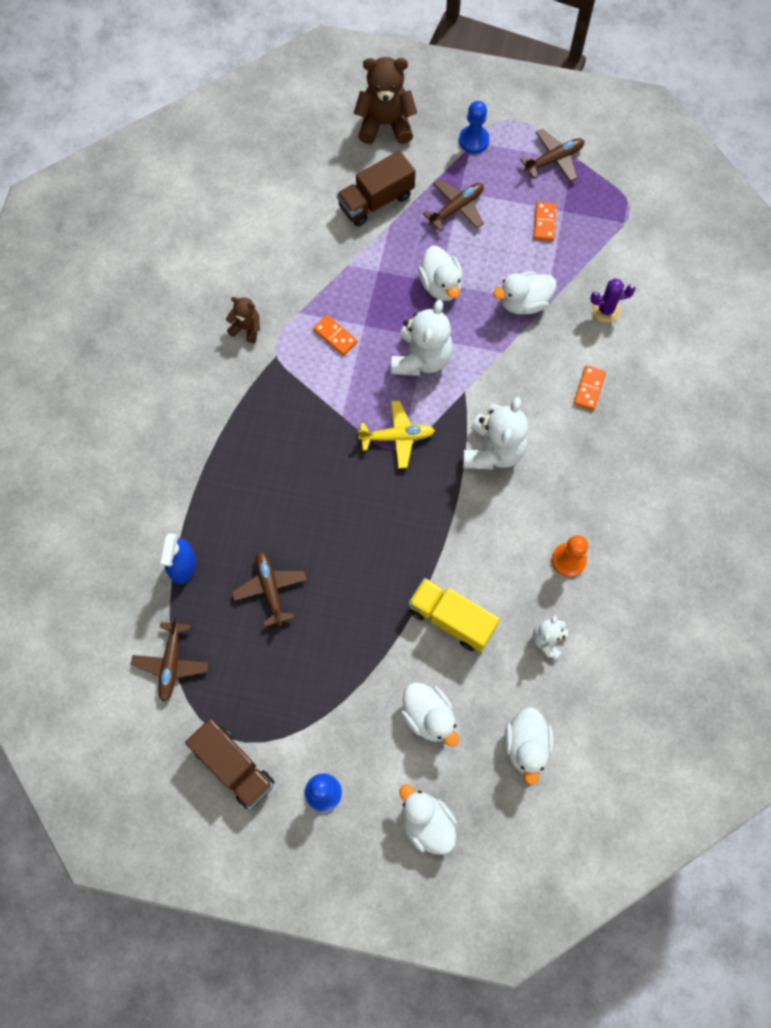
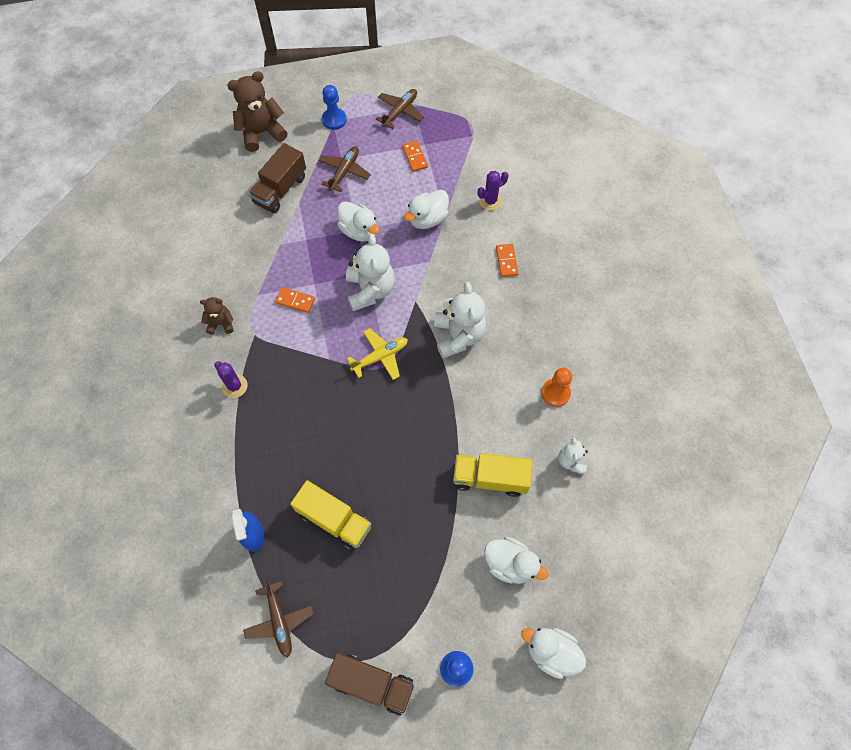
camera: 25 degrees left, 5 degrees down
brown plane [232,551,307,627] -> yellow truck [290,480,372,551]
white duck [505,707,554,785] -> none
none -> purple cactus [214,361,248,398]

